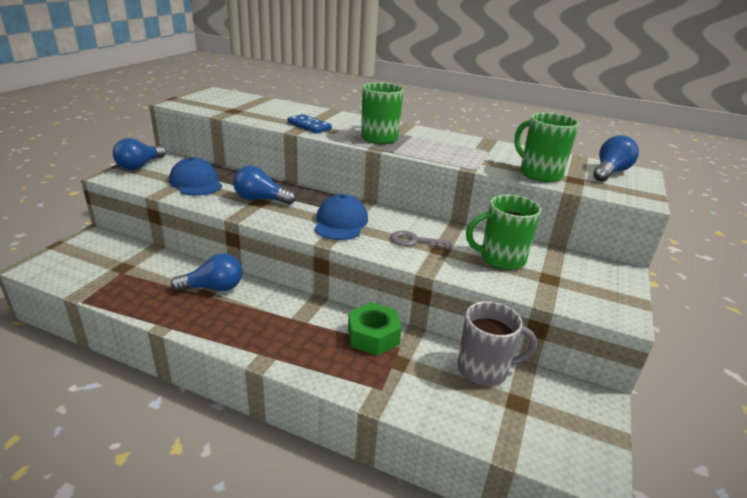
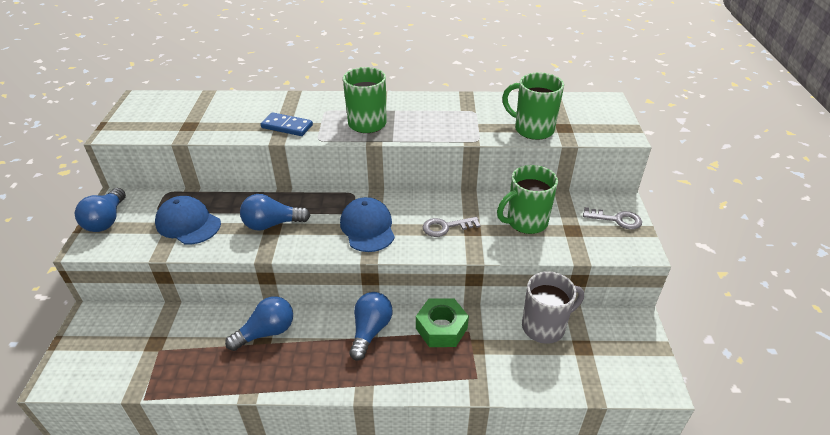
camera: 20 degrees left, 10 degrees up
blue light bulb [594,135,639,181] -> blue light bulb moved to [349,292,392,361]
none -> grey key [583,207,642,230]

